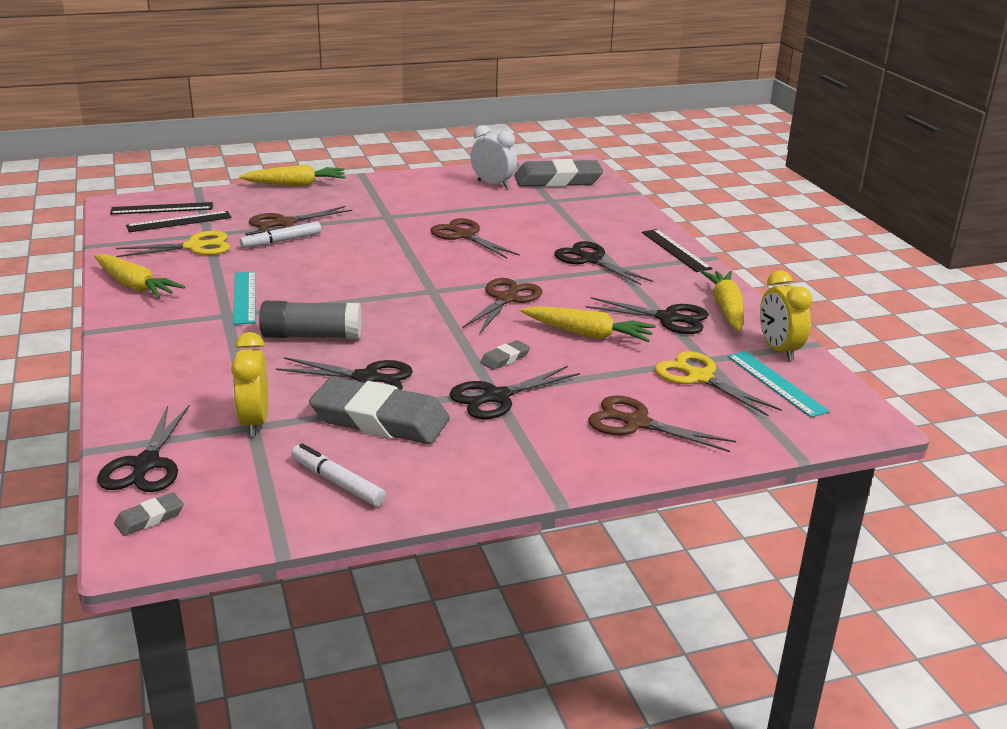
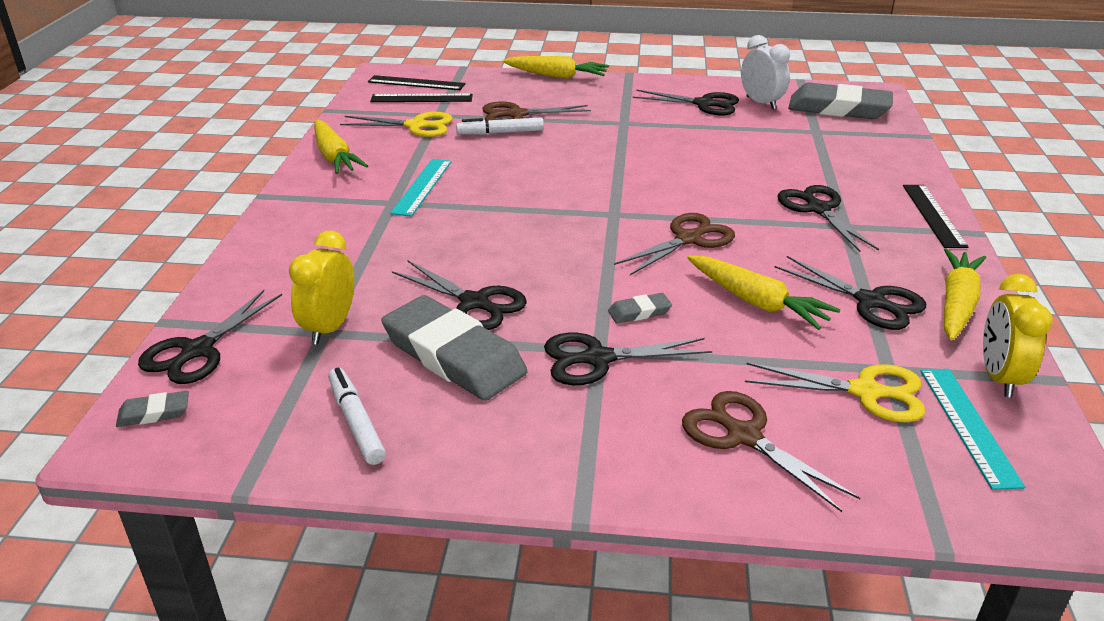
camera: 25 degrees right, 5 degrees up
grey glue stick [259,301,361,339] -> none
brown scissors [430,218,520,258] -> none
yellow scissors [655,351,782,417] -> yellow scissors turned 120 degrees clockwise [745,363,925,422]
none -> black scissors [632,90,739,116]

